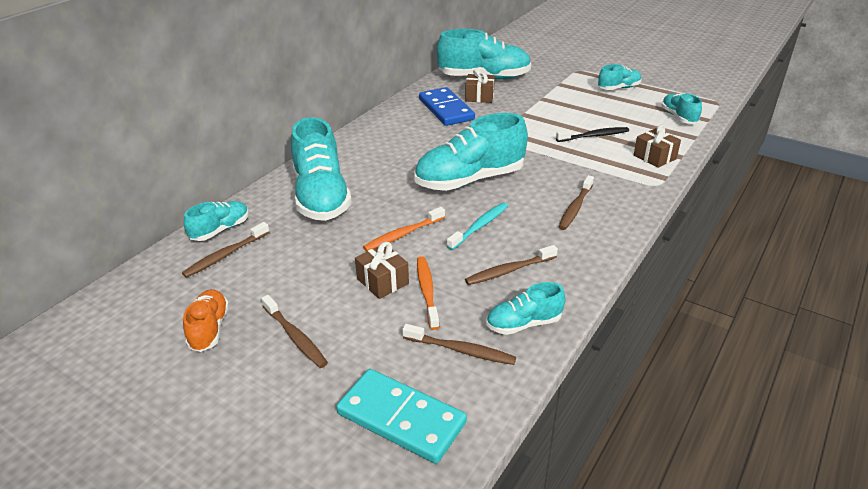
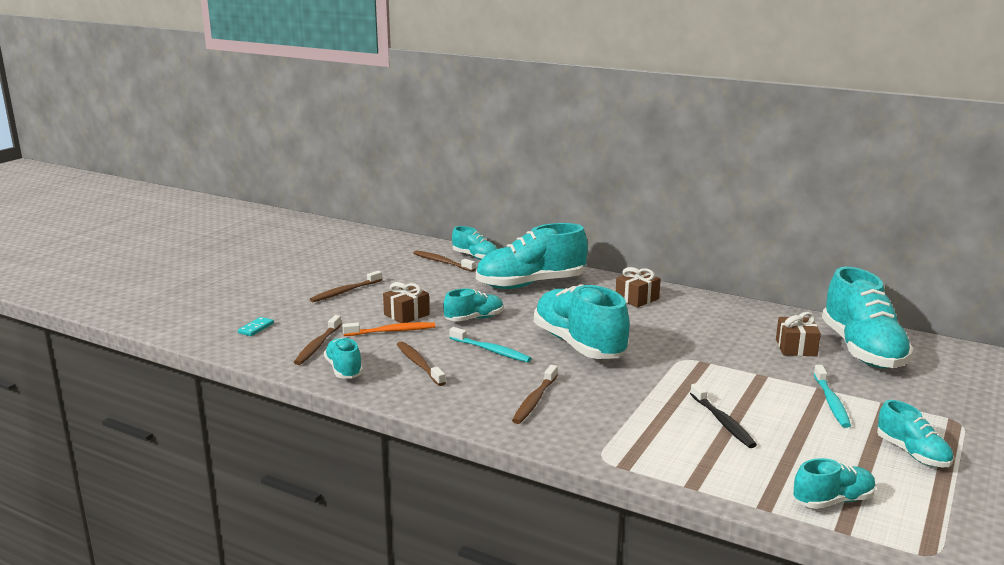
camera: 85 degrees right, 15 degrees down
orange shoe [183,289,229,352] -> none
turquoise domino [336,369,467,464] -> turquoise domino [238,317,274,336], size x0.42
orange toothbrush [363,207,445,251] -> turquoise shoe [443,289,504,322]
blue domino [419,87,475,126] -> none
brown toothbrush [559,175,594,230] -> brown toothbrush turned 90 degrees counterclockwise [512,365,558,424]
brown gift [634,125,681,168] -> brown gift moved to [616,267,661,307]
none -> turquoise toothbrush [814,365,851,428]

